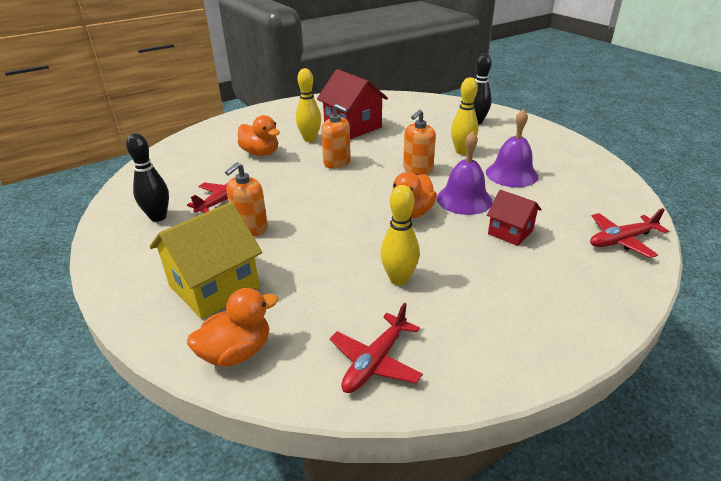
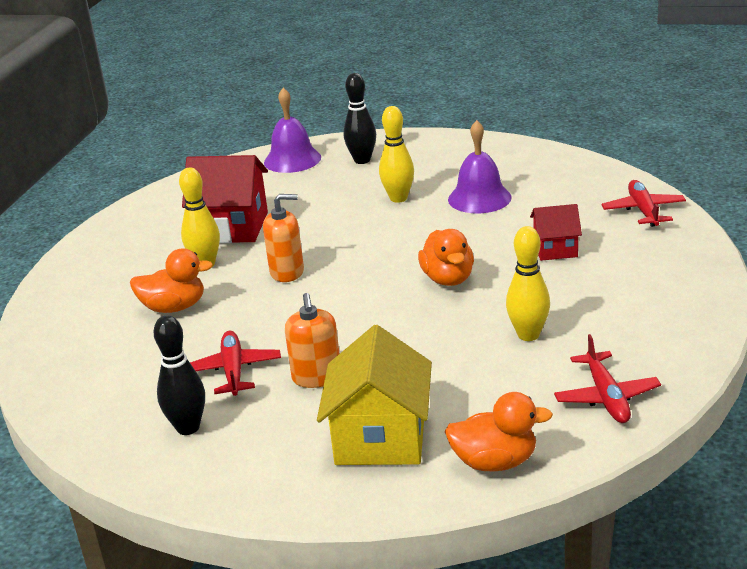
camera: 40 degrees left, 5 degrees down
orange duck [187,288,278,367] -> orange duck turned 75 degrees clockwise [445,392,553,471]
orange soap dispenser [403,110,436,175] -> none
purple bell [437,131,492,215] -> purple bell moved to [264,88,321,173]
red plane [590,208,669,258] -> red plane turned 150 degrees clockwise [601,180,686,227]

